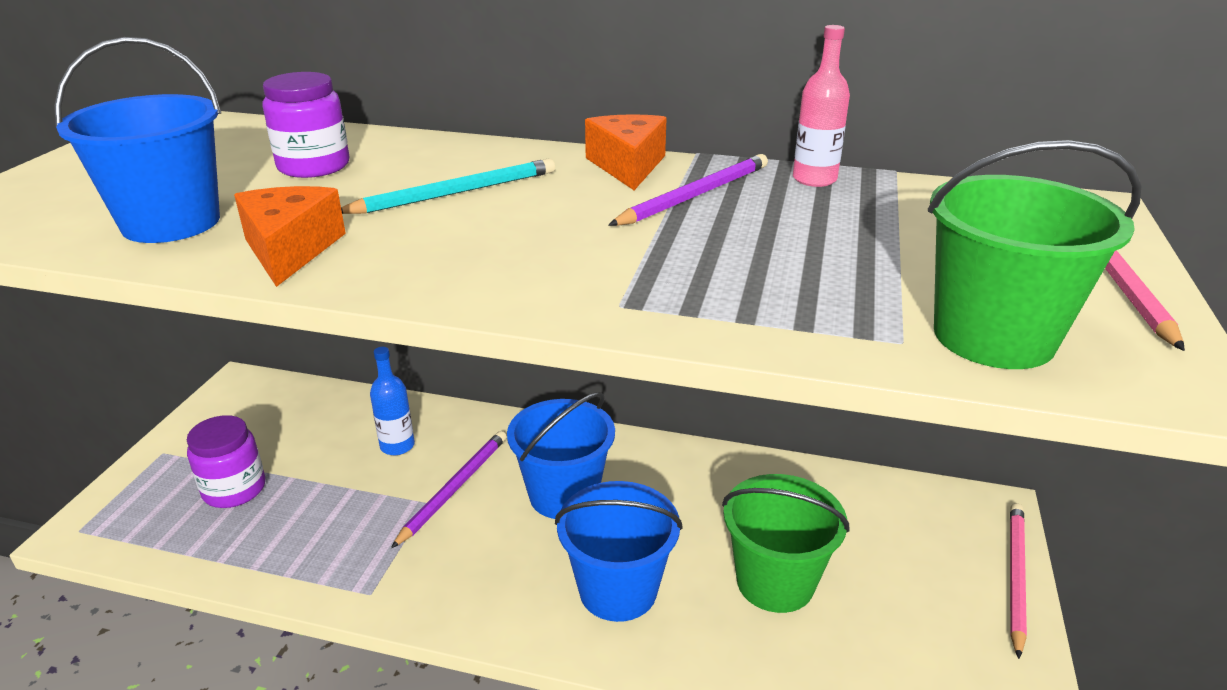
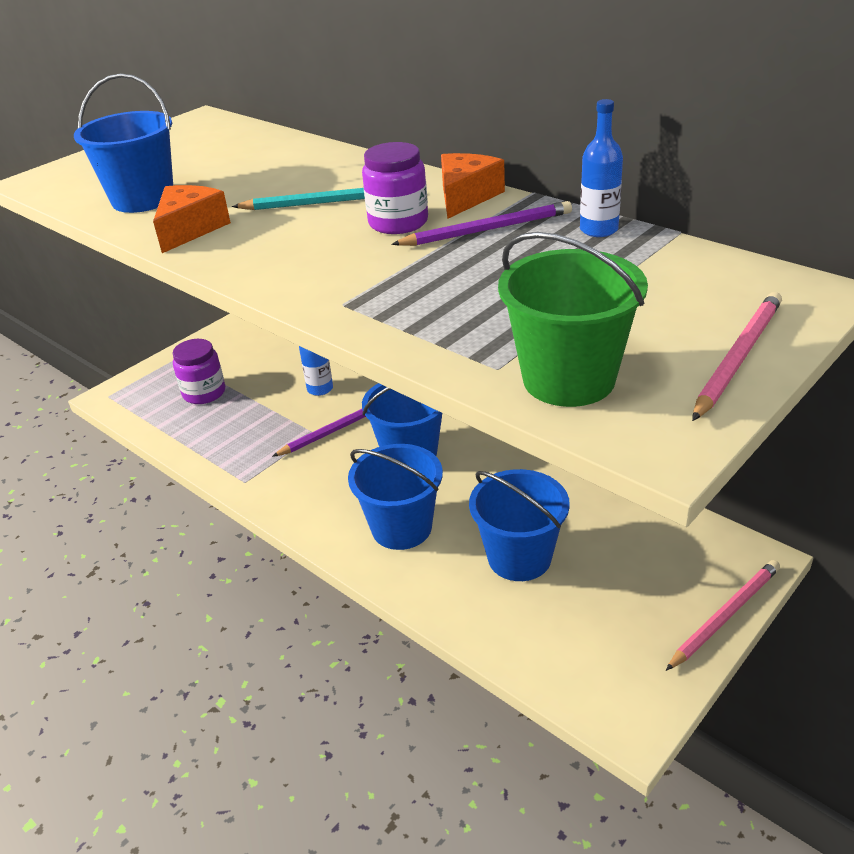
camera: 30 degrees right, 5 degrees up
purple jar [262,72,349,178] -> purple jar moved to [362,142,428,234]
green bucket [722,474,850,613] -> blue bucket [469,469,570,581]
pink bottle [793,25,850,187] -> blue bottle [580,99,623,237]

